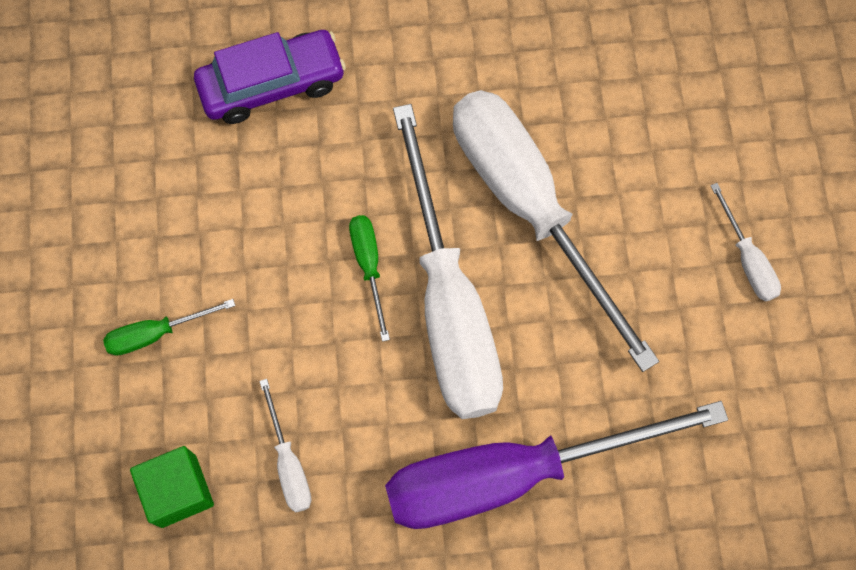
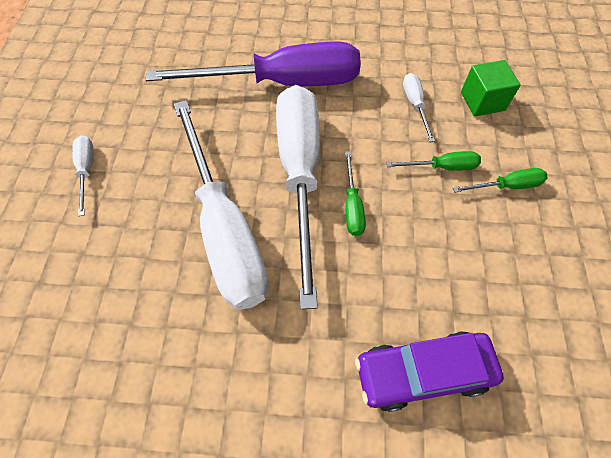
camera: 170 degrees left, 10 degrees down
none -> green screwdriver [387,151,481,171]

